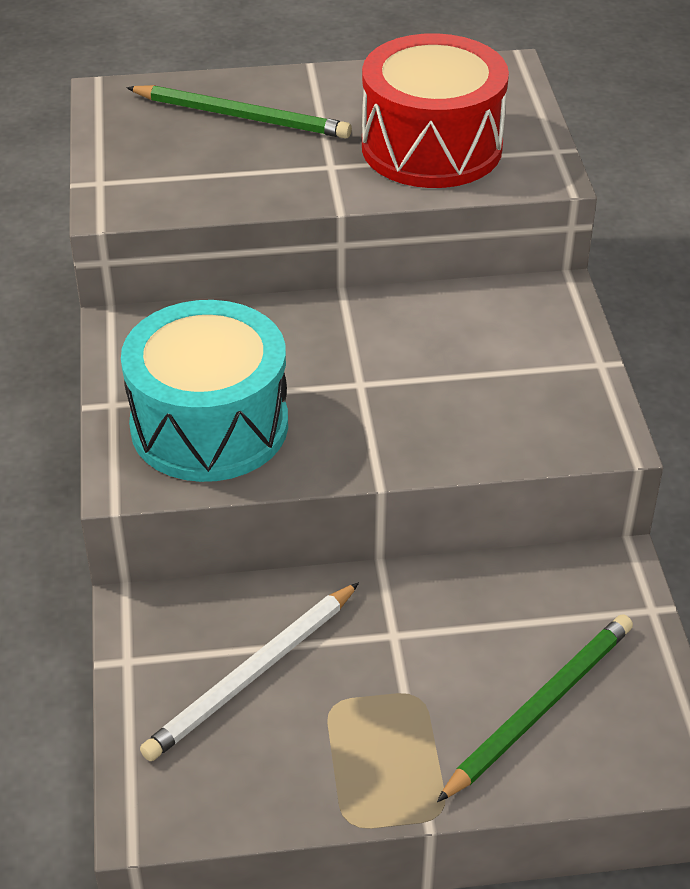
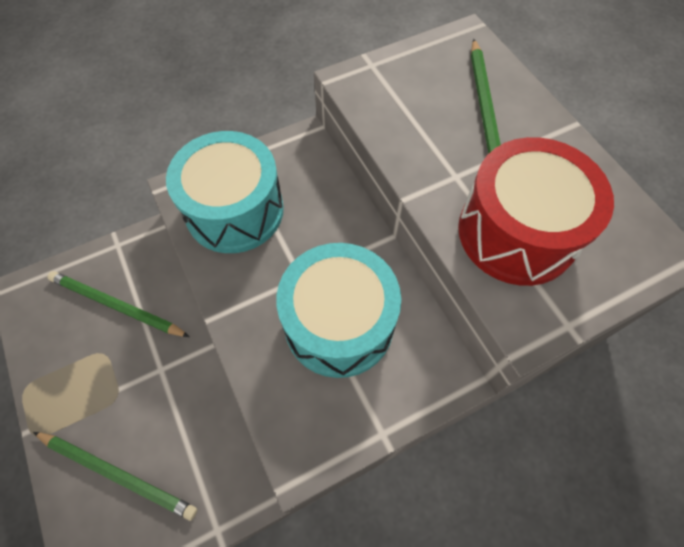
camera: 70 degrees right, 20 degrees up
white pencil [140,582,359,761] -> green pencil [48,271,189,337]
none -> turquoise drum [276,243,401,378]

